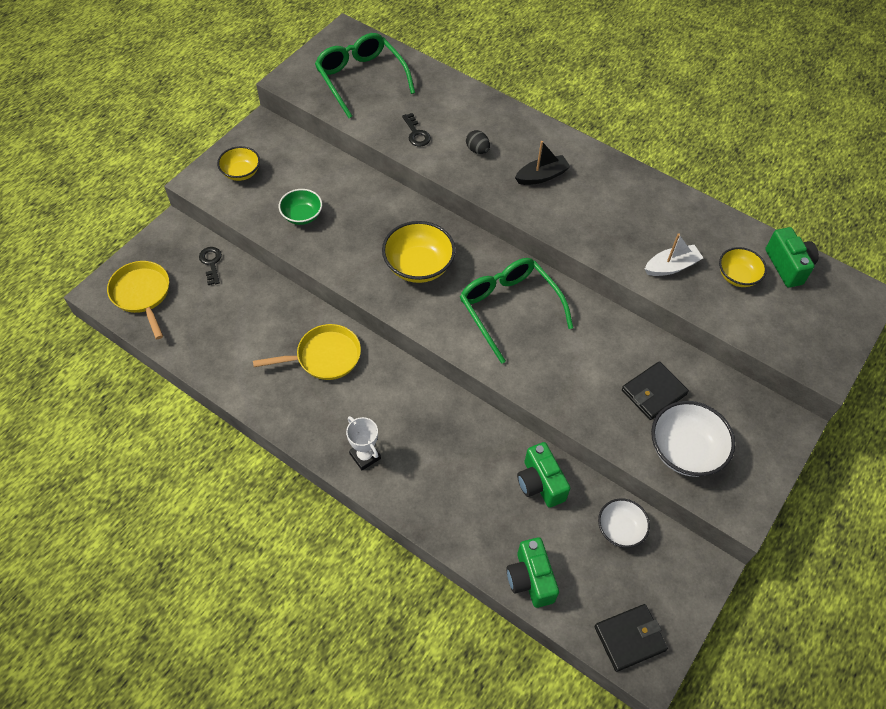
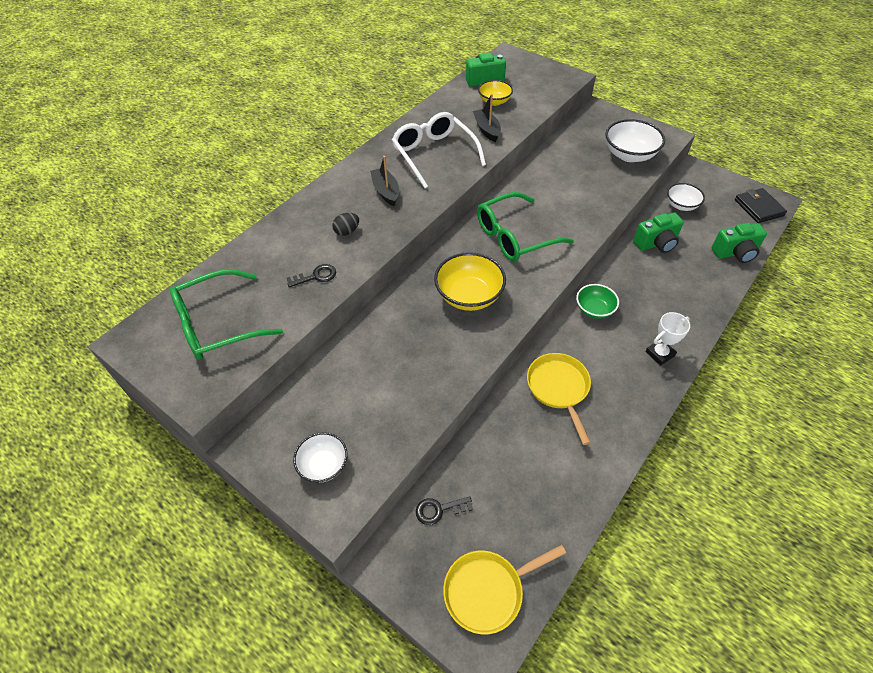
camera: 85 degrees left, 5 degrees down
yellow bowl [217,146,260,181] -> white bowl [293,432,348,483]
green bowl [279,189,322,225] -> green bowl moved to [576,284,619,319]
black wallet [622,361,689,420] -> none
white boat [645,233,703,276] -> black boat [473,94,501,142]
none -> white glasses [392,112,486,188]

